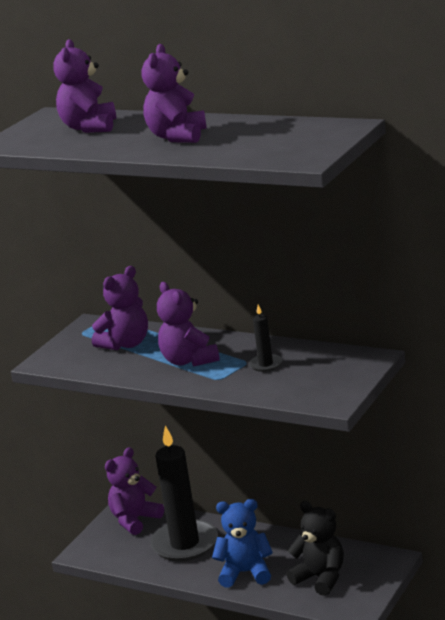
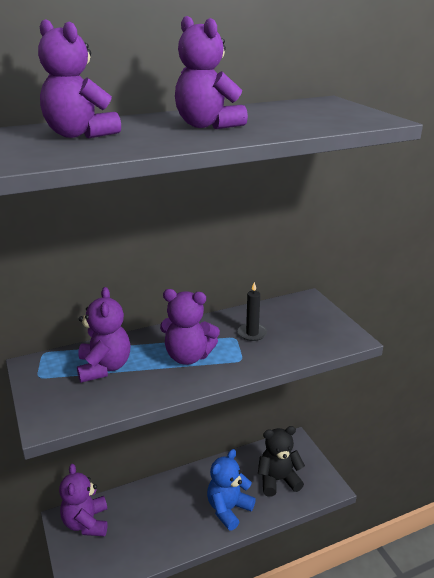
camera: 55 degrees left, 5 degrees up
black candle [150,425,218,561] -> none

